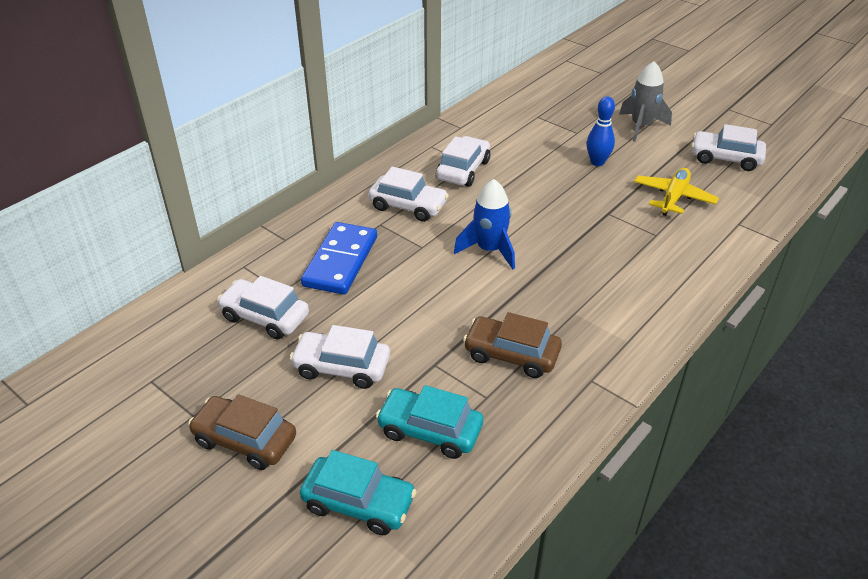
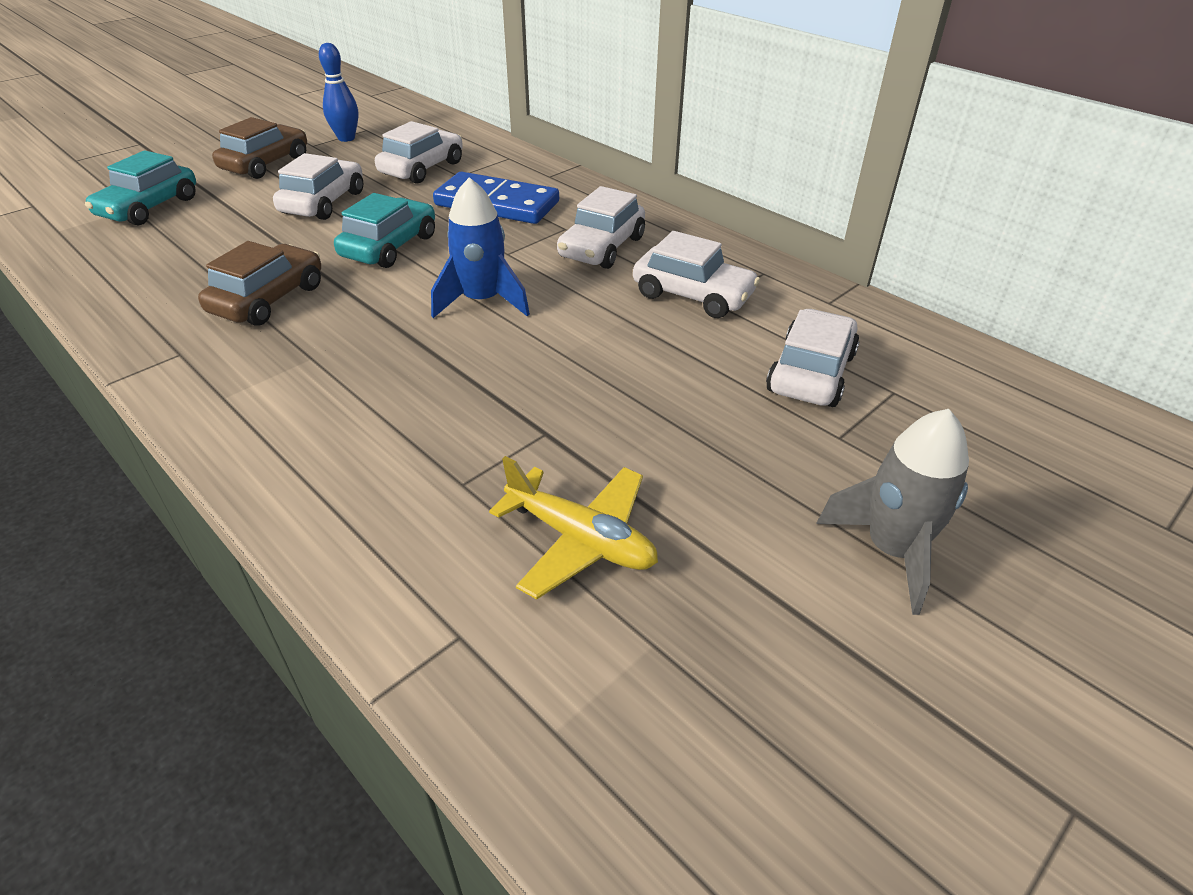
camera: 95 degrees right, 0 degrees up
turquoise car [376,385,483,459] -> turquoise car moved to [334,193,435,268]
blue bowling pin [587,96,615,166] -> blue bowling pin moved to [319,43,358,142]
white car [691,124,766,171] -> white car moved to [766,309,859,407]

